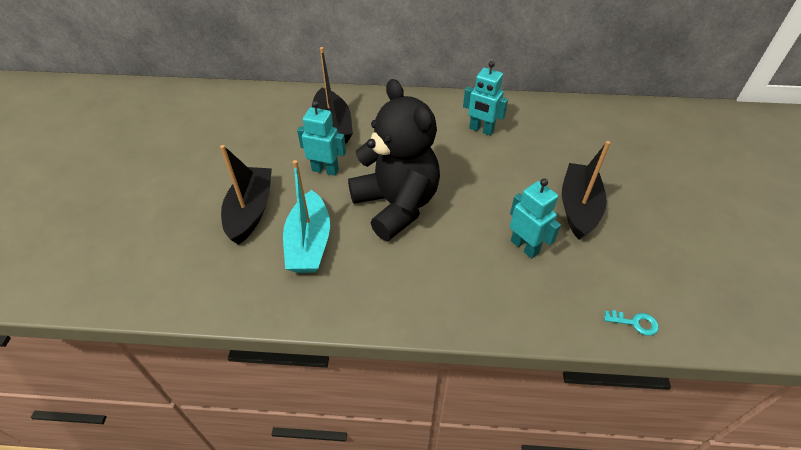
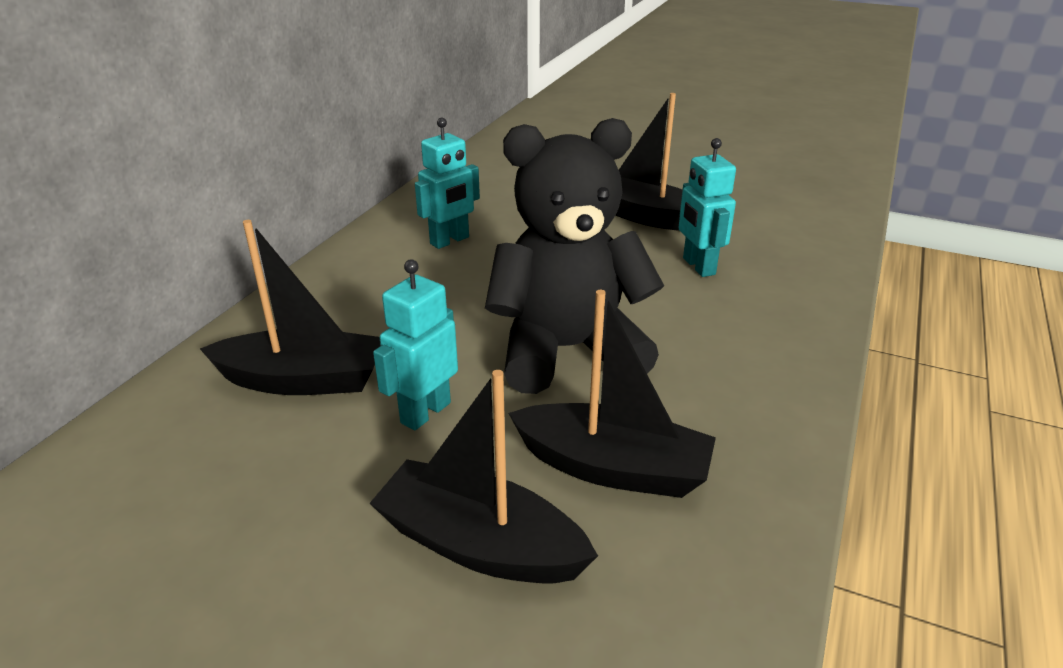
camera: 70 degrees left, 15 degrees down
turquoise boat [283,160,330,273] -> black boat [508,290,716,498]
turquoise robot [510,178,561,258] -> turquoise robot turned 90 degrees counterclockwise [678,138,736,277]
turquoise key [604,310,659,336] -> none

